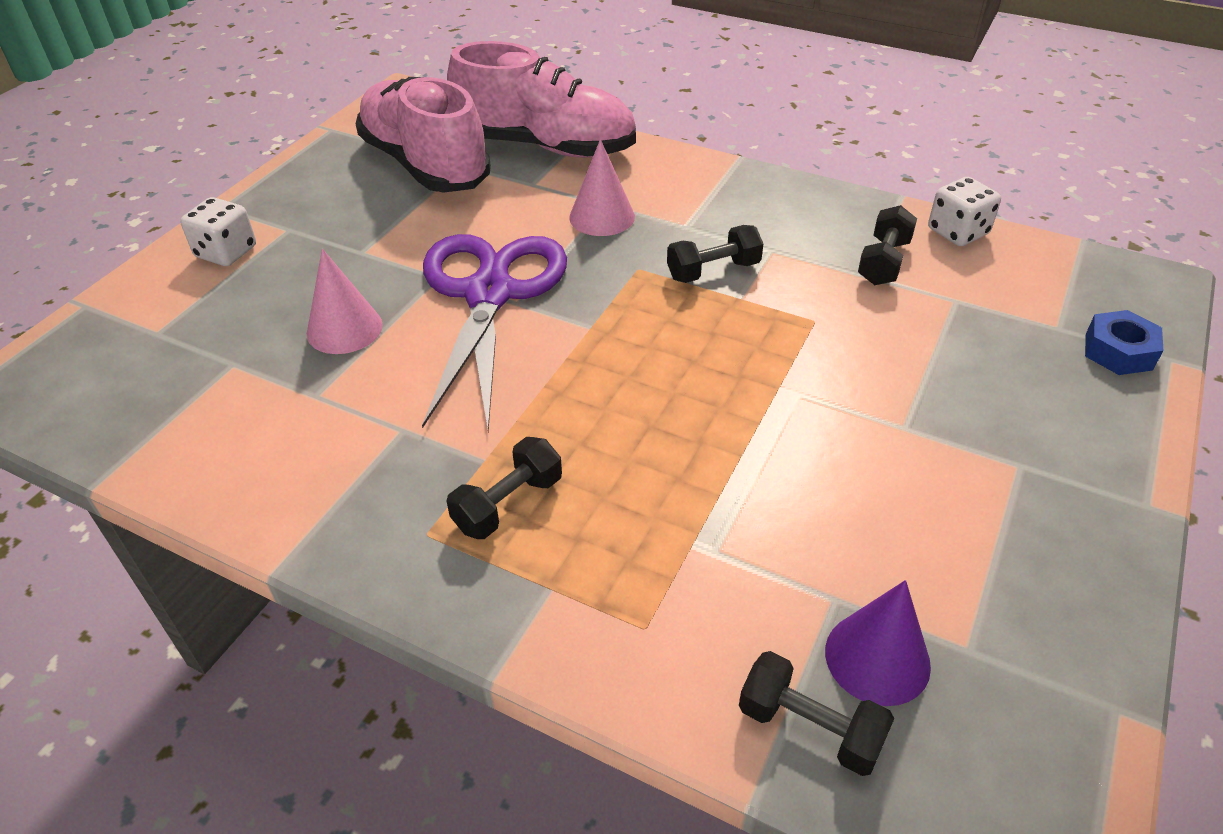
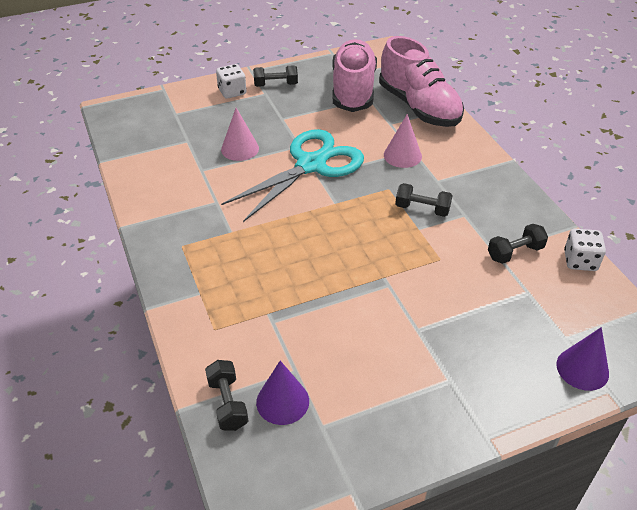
camera: 40 degrees right, 0 degrees up
purple scissors [422,234,567,431] -> turquoise scissors [221,129,364,222]
black dumbbell [446,437,562,539] -> black dumbbell moved to [253,65,298,87]
blue nut [1085,310,1164,375] -> purple cone [556,327,609,391]

